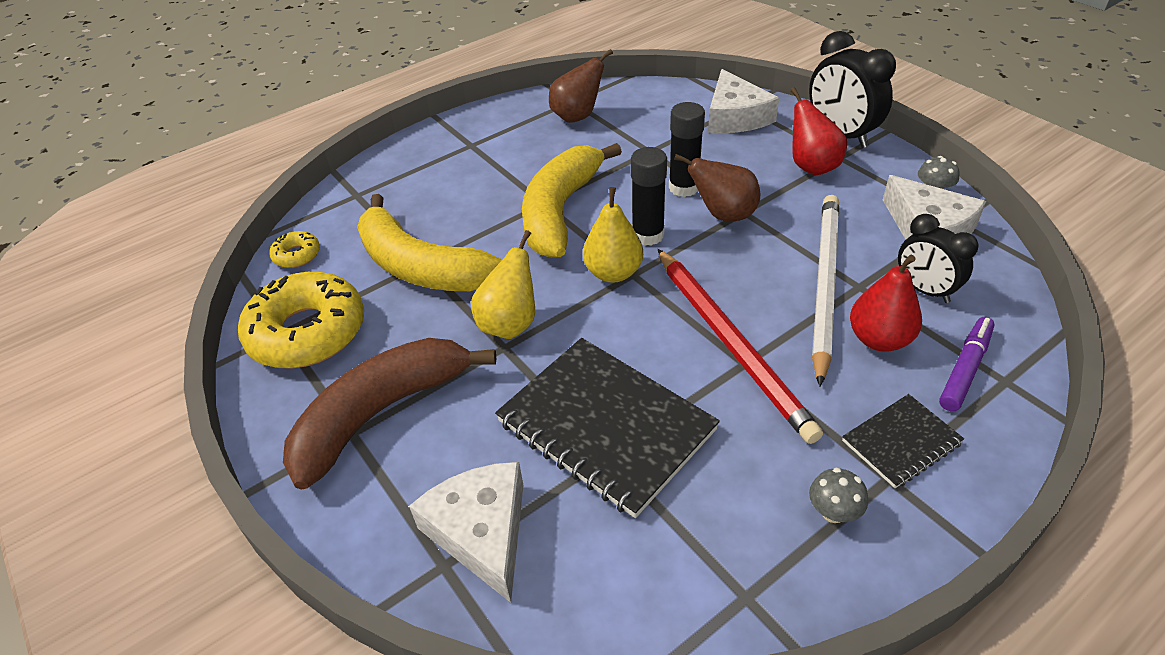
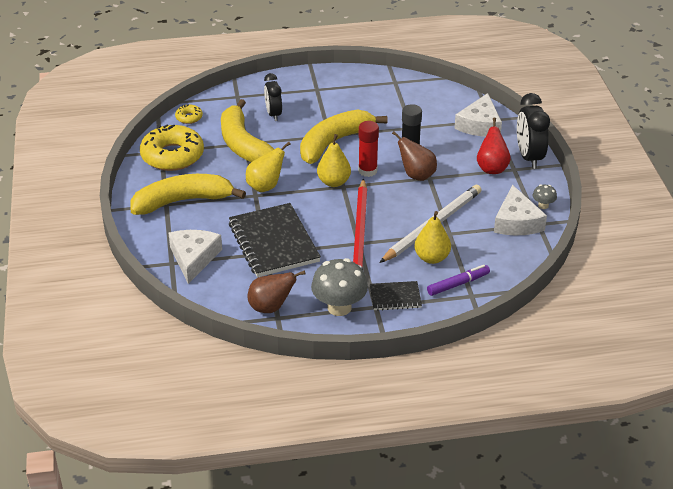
camera: 25 degrees right, 5 degrees down
brown banana [283,338,496,490] -> yellow banana [131,174,246,215]
brown pear [549,49,613,123] -> brown pear moved to [248,270,305,313]
black glue stick [631,147,667,246] -> red glue stick [358,121,379,177]
grey mushroom [809,468,868,523] -> grey mushroom [311,258,368,316], size x2.10
red pear [850,255,922,352] -> yellow pear [414,211,451,264]
black clock [898,214,979,303] -> black clock moved to [264,73,282,121]

